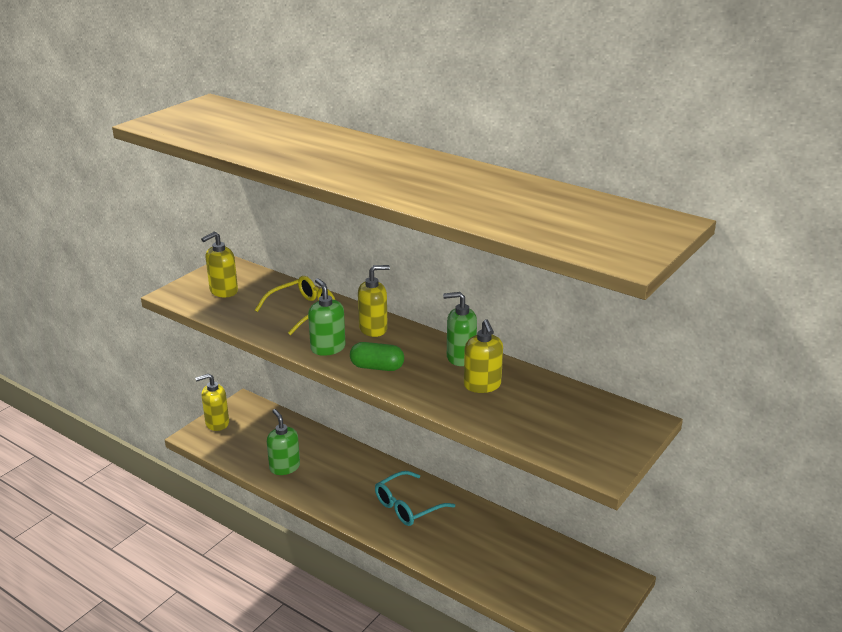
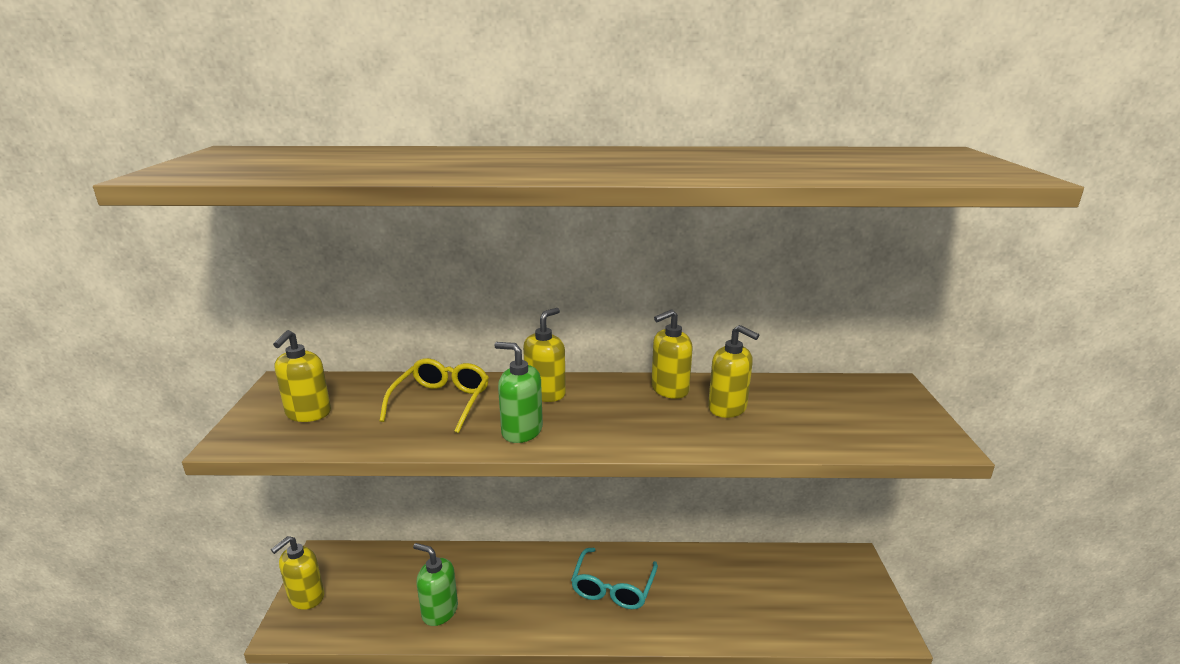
camera: 35 degrees left, 5 degrees down
green capsule [350,342,404,371] -> none
green soap dispenser [443,292,477,366] -> yellow soap dispenser [651,309,693,399]

